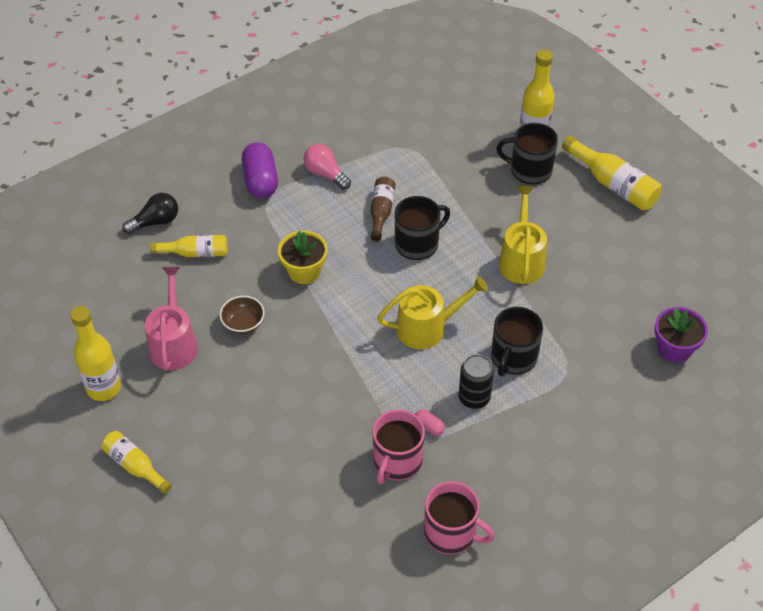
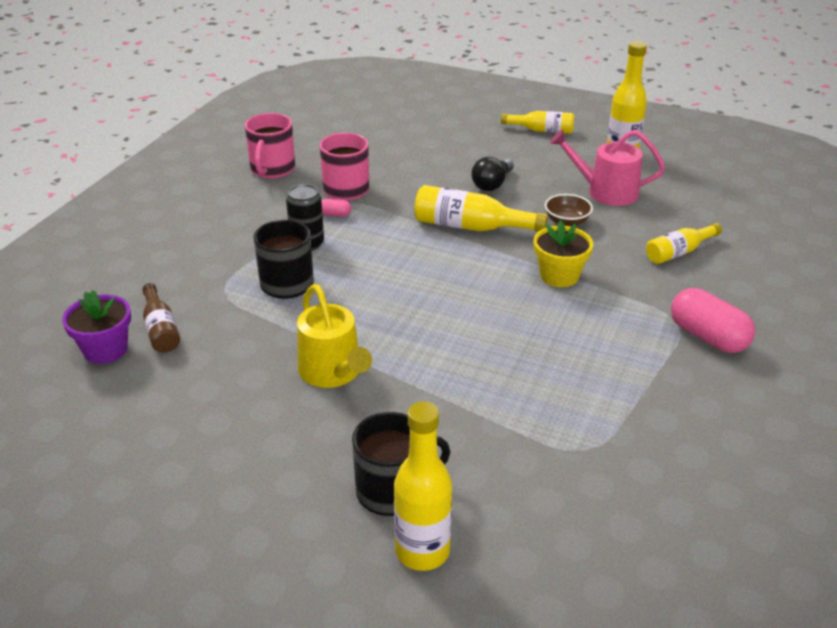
camera: 150 degrees right, 15 degrees down
black light bulb [122,193,178,234] -> black light bulb moved to [471,157,514,191]
pink watering can [145,267,198,371] -> pink watering can turned 135 degrees clockwise [550,129,665,206]
purple capsule [242,142,278,198] -> pink capsule [671,288,755,353]
pink light bulb [304,144,351,190] -> none
brown bottle [370,177,396,242] -> brown bottle moved to [142,283,180,353]
yellow watering can [377,276,489,349] -> none
black mug [395,196,450,260] -> none
pink mug [424,481,495,555] -> pink mug turned 75 degrees counterclockwise [245,113,295,179]
yellow bottle [562,136,662,210] -> yellow bottle moved to [414,185,548,232]

